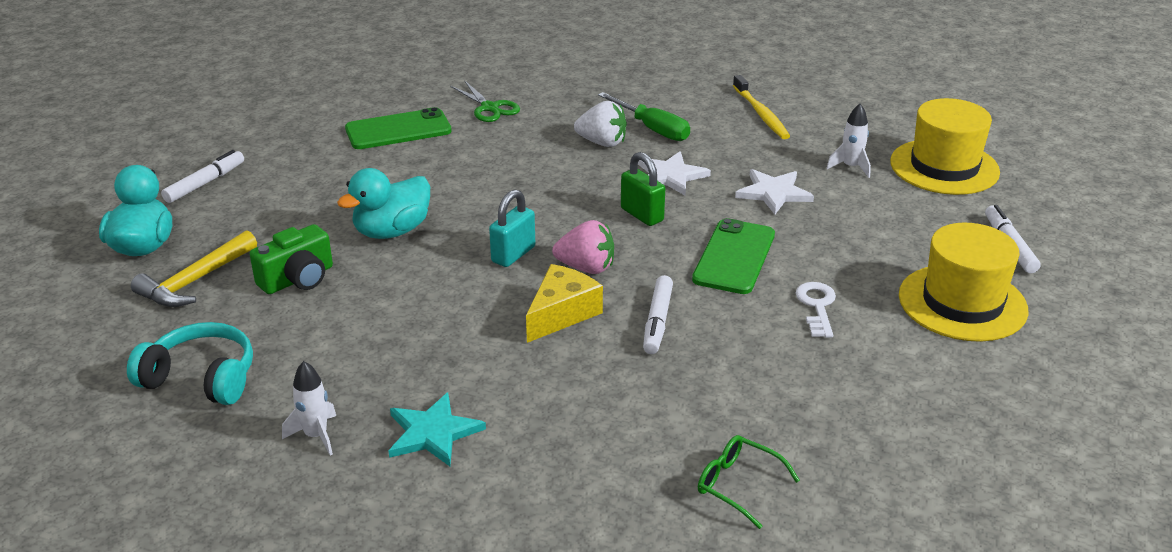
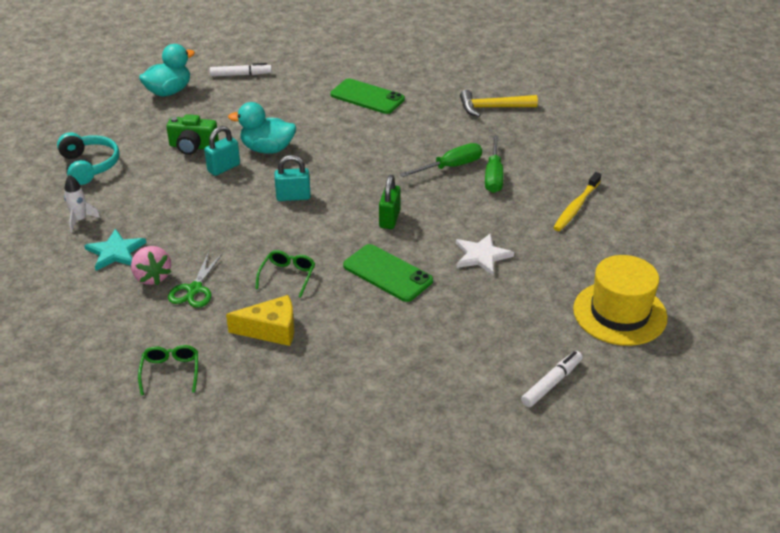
camera: 50 degrees right, 5 degrees up
yellow hammer [131,230,257,307] -> yellow hammer moved to [460,90,538,117]
green scissors [450,80,520,122] -> green scissors moved to [168,252,223,308]
yellow cheese [526,264,603,343] -> yellow cheese moved to [226,295,294,346]
pink strawberry [552,220,614,274] -> pink strawberry moved to [131,246,171,285]
white strawberry [574,101,627,147] -> green screwdriver [400,143,482,177]
white star [638,151,711,196] -> none
white marker [643,275,673,354] -> green glasses [255,250,315,298]
green phone [692,218,775,294] -> green phone turned 60 degrees clockwise [343,244,433,302]
white key [796,282,836,338] -> none
white rocket [827,104,871,178] -> none
yellow hat [899,223,1028,342] -> none
none -> turquoise padlock [204,126,240,176]

